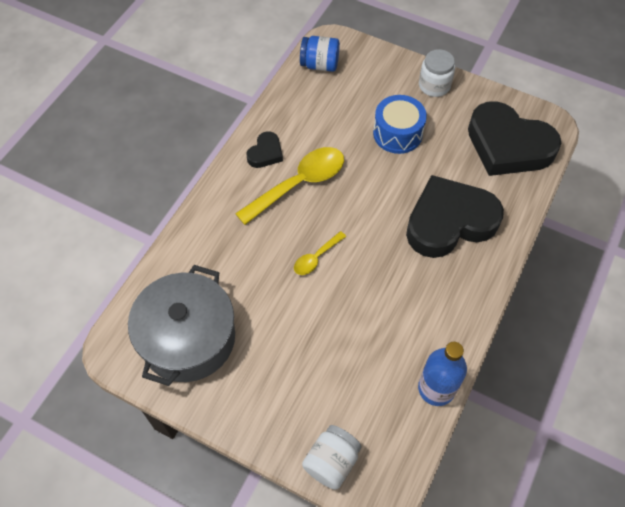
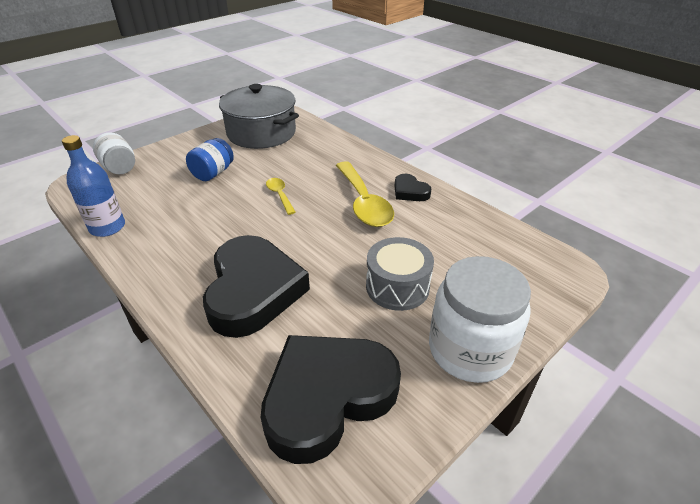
camera: 110 degrees right, 20 degrees down
blue jar [300,36,340,72] -> blue jar moved to [186,138,234,181]
blue drum [373,95,427,154] -> grey drum [366,237,434,311]
white jar [419,49,455,97] -> white jar [429,256,531,383], size x1.69

